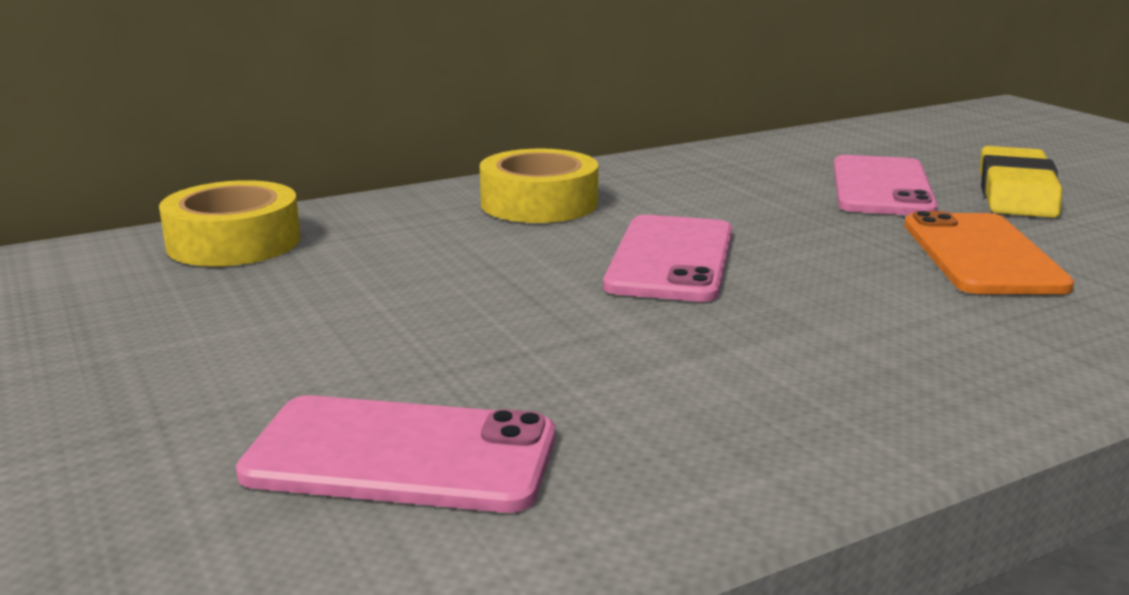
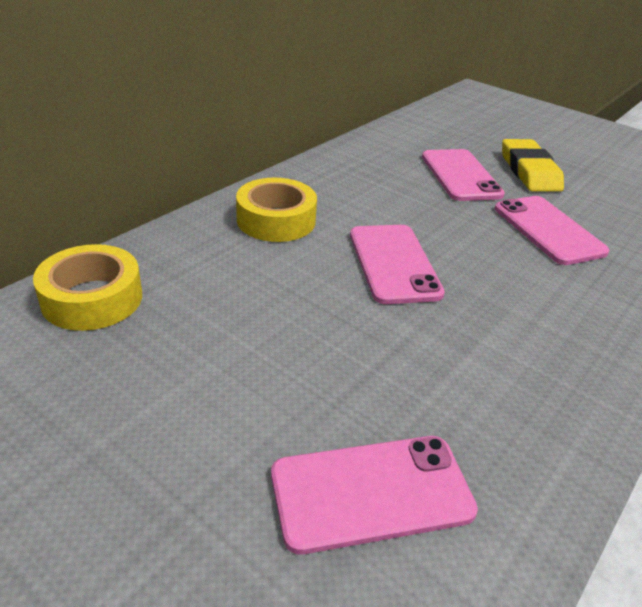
camera: 25 degrees left, 15 degrees up
orange phone [904,211,1074,294] -> pink phone [495,196,610,265]

